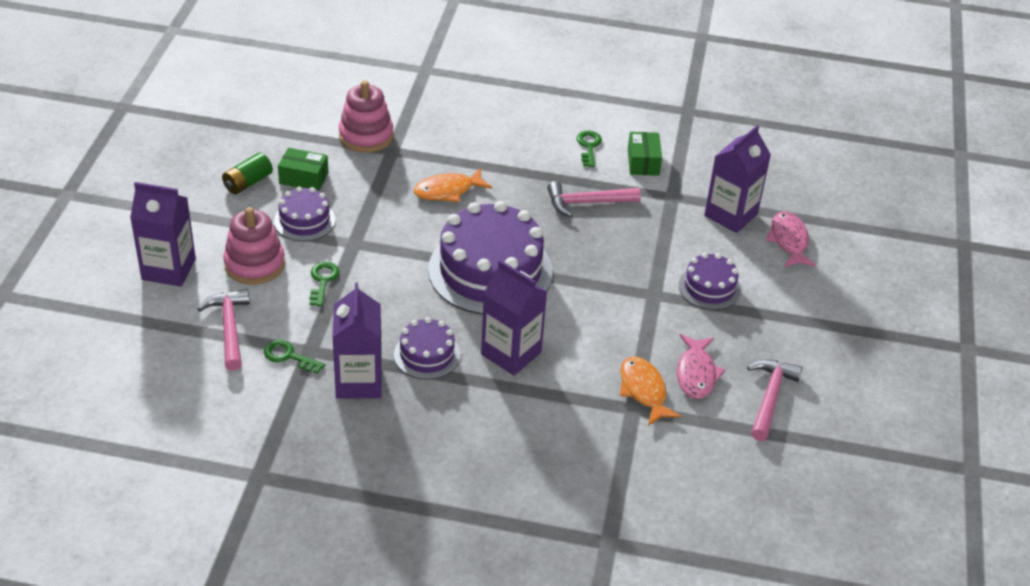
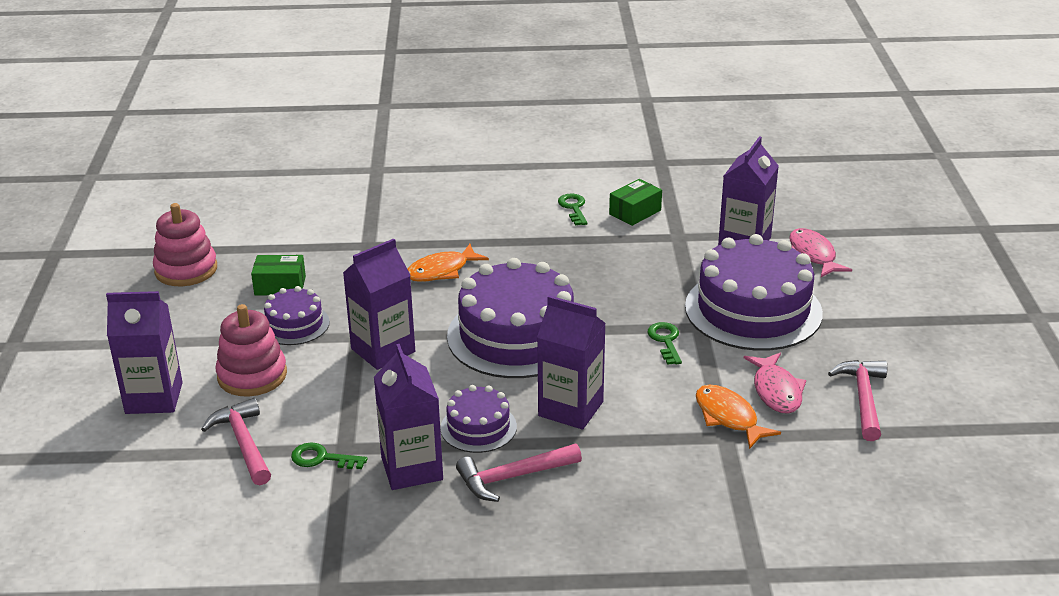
camera: 10 degrees left, 10 degrees down
green battery [222,152,273,194] -> none
green key [310,262,339,307] -> green key moved to [647,322,682,365]
pink stacking toy [339,80,394,153] -> pink stacking toy moved to [153,203,217,286]
pink hammer [547,181,641,217] -> pink hammer moved to [456,444,582,502]
green box [628,132,662,176] -> green box turned 60 degrees clockwise [609,179,662,226]
purple cake [679,253,741,310] -> purple cake [685,234,823,351], size x1.99
none -> purple carton [343,238,415,370]

